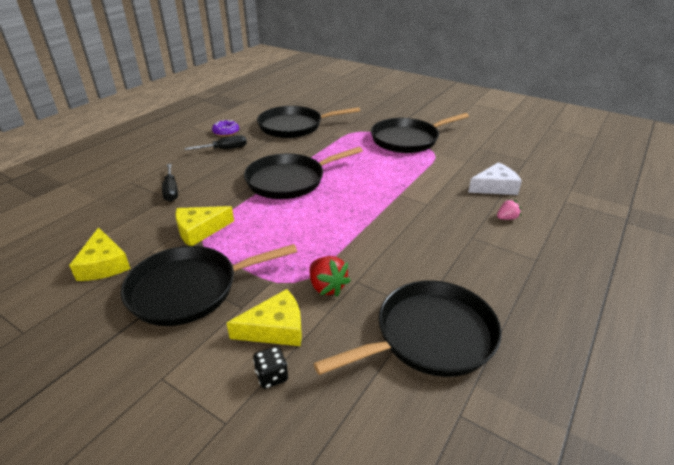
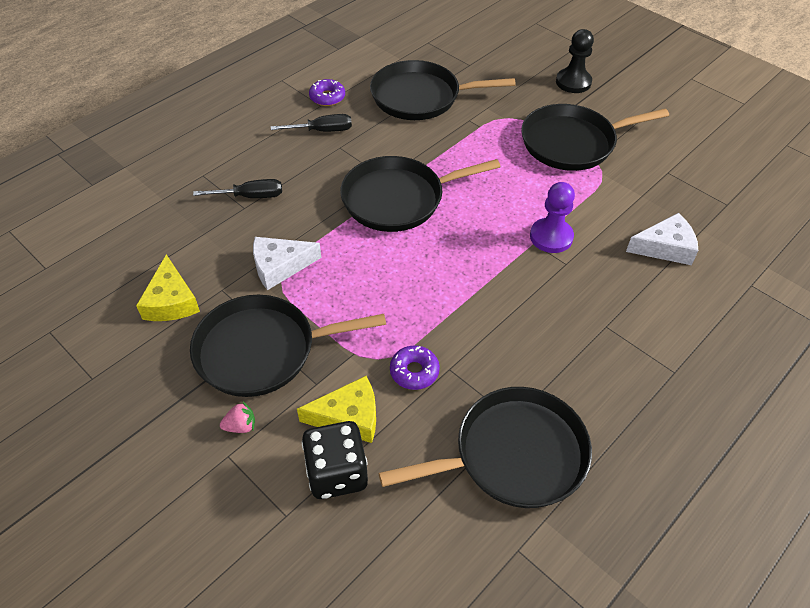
camera: 10 degrees right, 15 degrees up
black screwdriver [162,164,178,202] -> black screwdriver turned 90 degrees counterclockwise [193,179,282,198]
yellow cheese [175,206,234,246] -> white cheese [253,237,321,290]
black dice [253,346,288,389] -> black dice [302,421,368,499], size x1.92
red strawberry [310,256,351,297] -> purple donut [390,345,440,390]
pink strawberry [497,199,521,220] -> pink strawberry moved to [220,402,255,433]
none -> purple pawn [530,182,575,253]
none -> black pawn [556,29,594,93]

